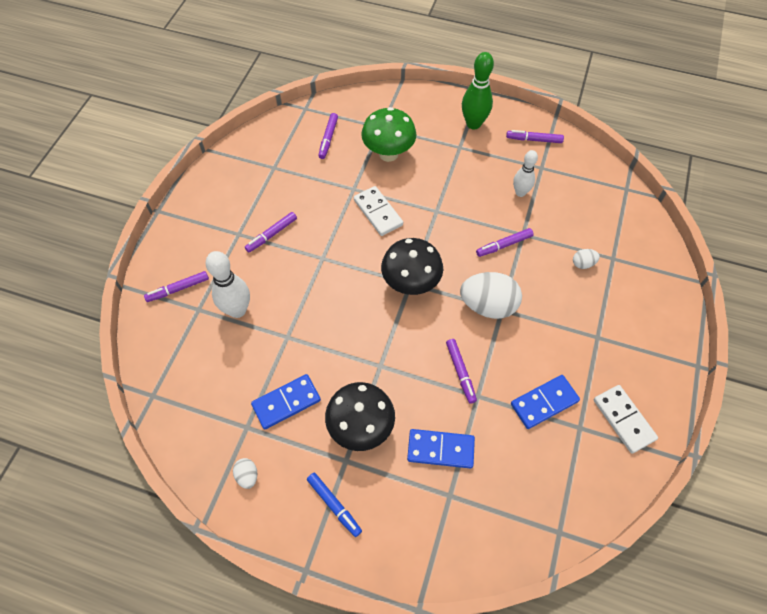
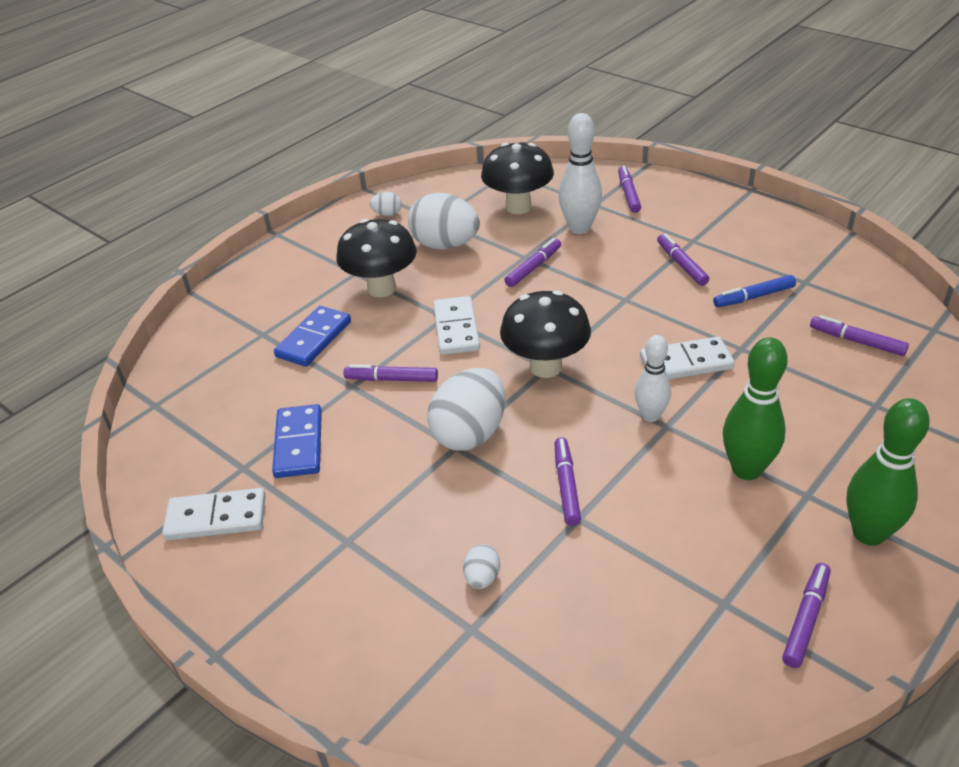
camera: 115 degrees right, 20 degrees down
blue domino [251,374,321,429] -> white egg [408,193,480,250]
blue marker [307,473,362,537] -> blue marker moved to [713,275,796,307]
green mushroom [361,107,416,162] -> none
white bowling pin [513,150,538,197] -> white bowling pin moved to [635,335,671,422]
none -> white domino [433,296,480,355]
none -> black mushroom [481,143,554,214]
none -> purple marker [504,238,561,287]
none -> green bowling pin [723,337,788,480]

